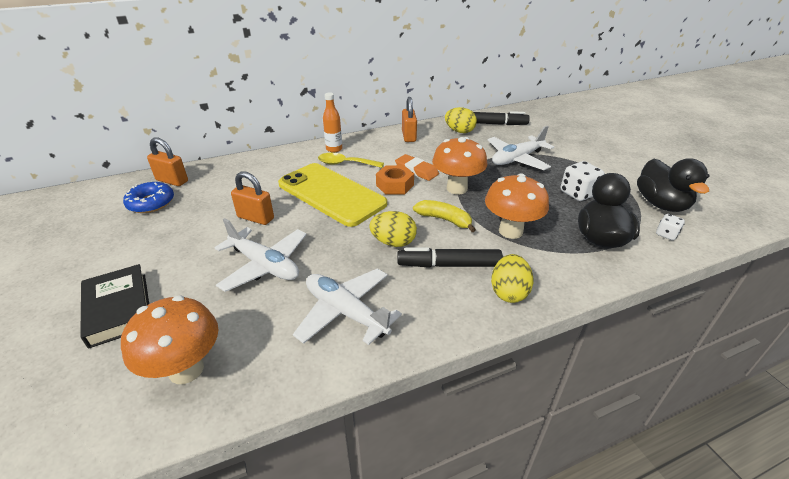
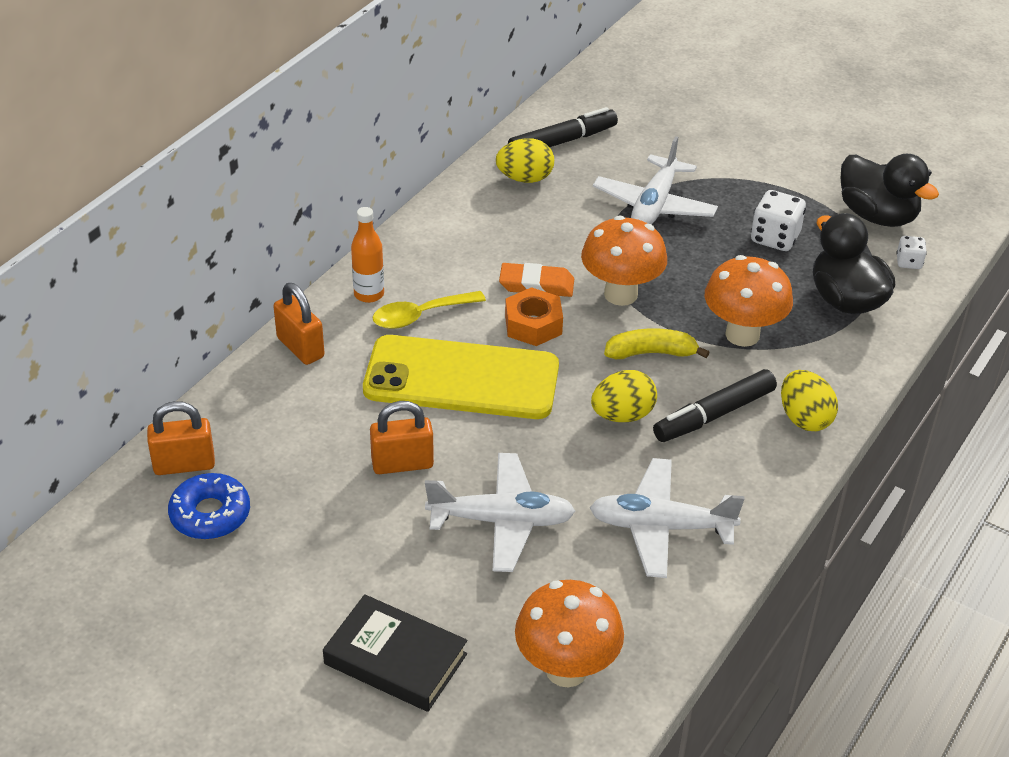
camera: 35 degrees left, 5 degrees up
orange padlock [402,97,417,142] -> orange padlock moved to [273,283,324,365]

